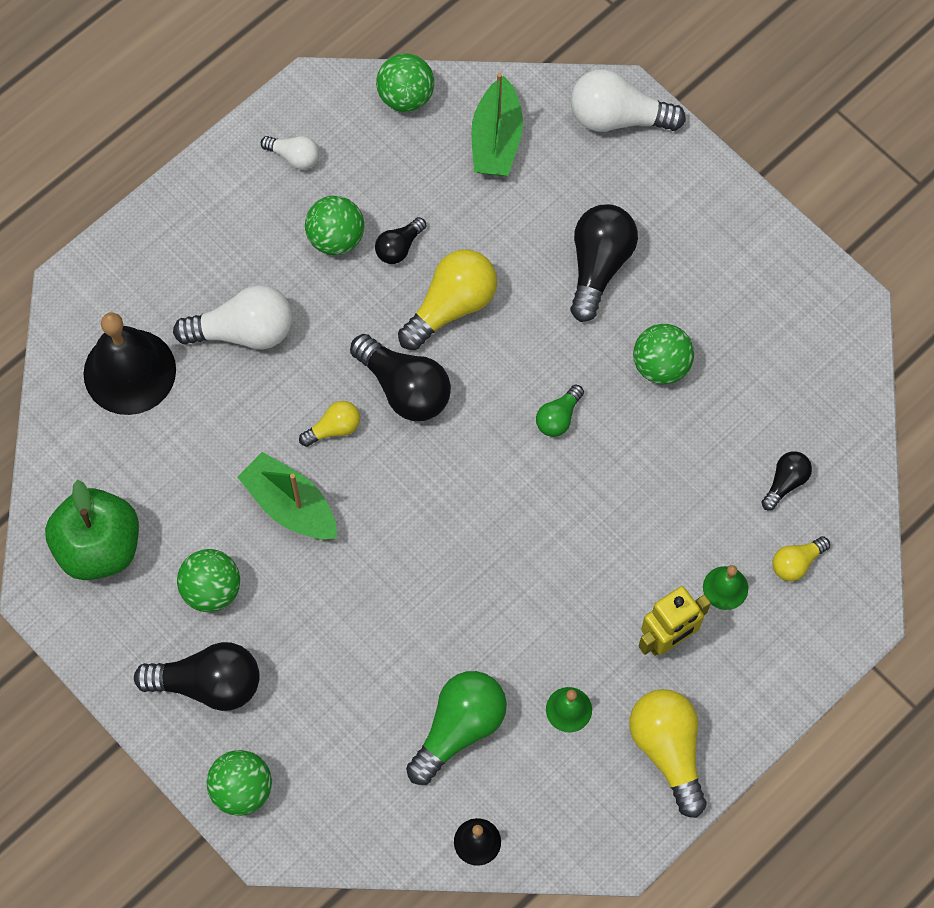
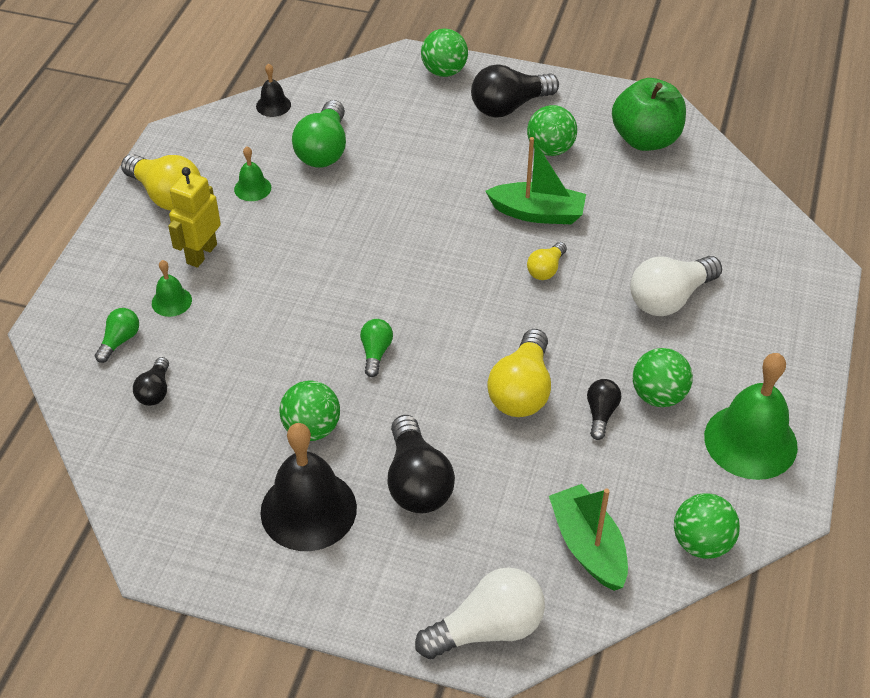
camera: 150 degrees right, 20 degrees down
black bell [83,312,176,415] -> black bell moved to [260,423,357,551]
white light bulb [261,136,319,170] -> green bell [704,353,798,480]
black light bulb [350,334,451,421] -> none
yellow light bulb [773,536,830,581] -> green light bulb [95,308,139,363]

